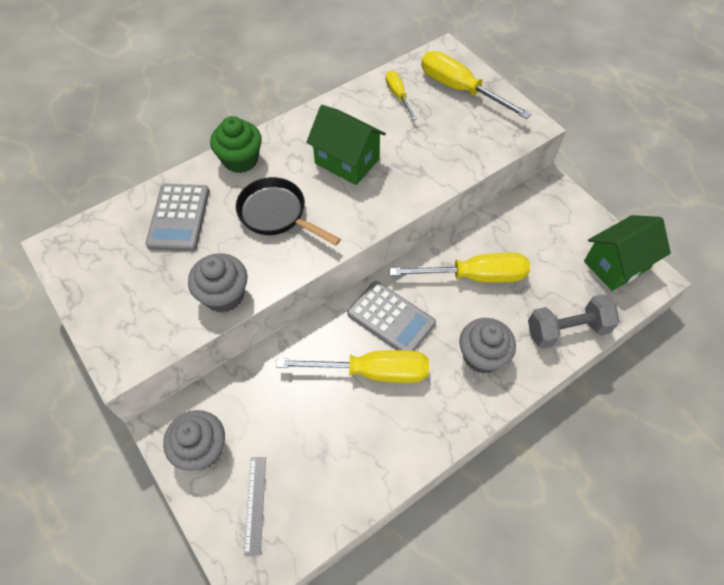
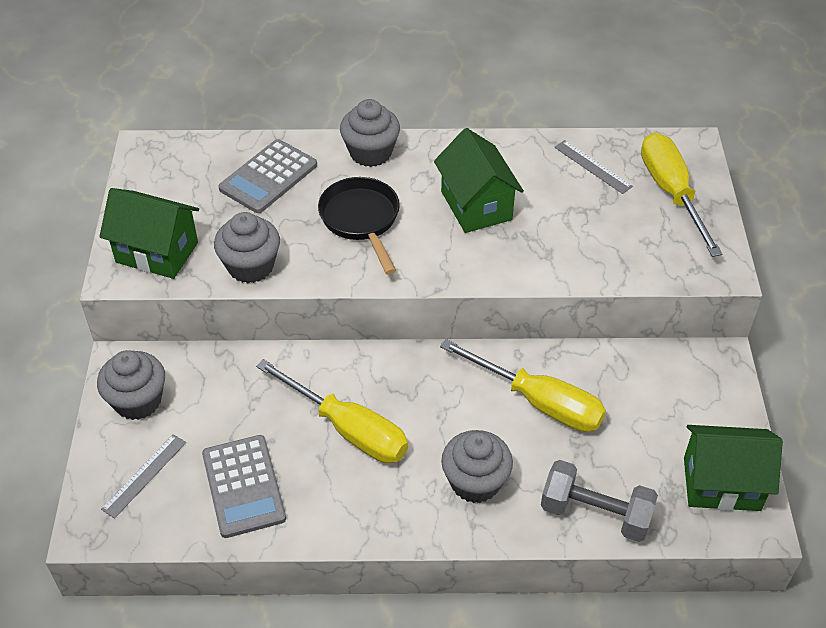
camera: 35 degrees right, 10 degrees down
green cupcake [210,116,262,173] -> grey cupcake [340,99,400,167]
grey calculator [347,281,436,351] -> grey calculator moved to [202,435,286,538]
yellow screwdriver [386,71,417,120] -> grey ruler [554,140,633,194]
none -> green house [99,188,199,279]

